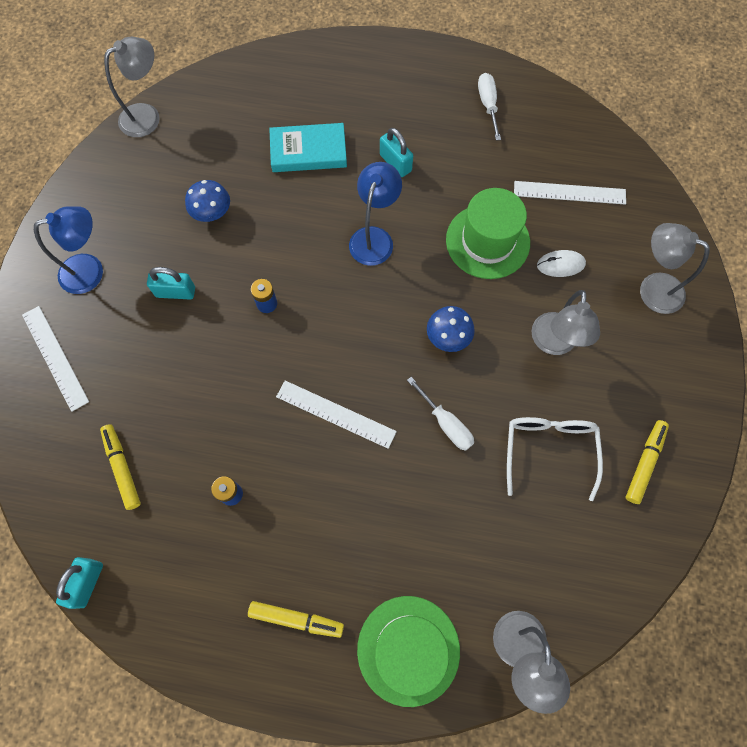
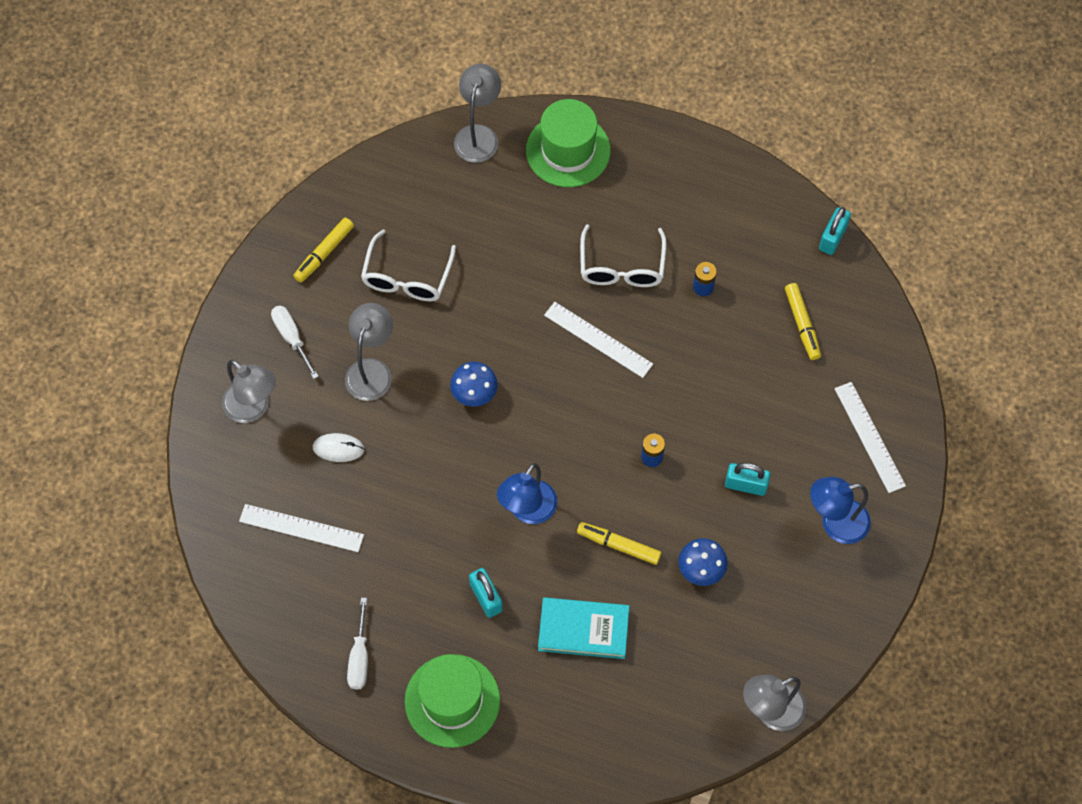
camera: 170 degrees left, 5 degrees down
yellow marker [248,601,344,638] -> yellow marker moved to [577,522,661,565]
white screwdriver [407,377,474,451] -> white screwdriver moved to [271,306,319,379]
green hat [446,188,530,279] -> green hat moved to [405,654,500,748]
none -> white glasses [580,224,666,287]

